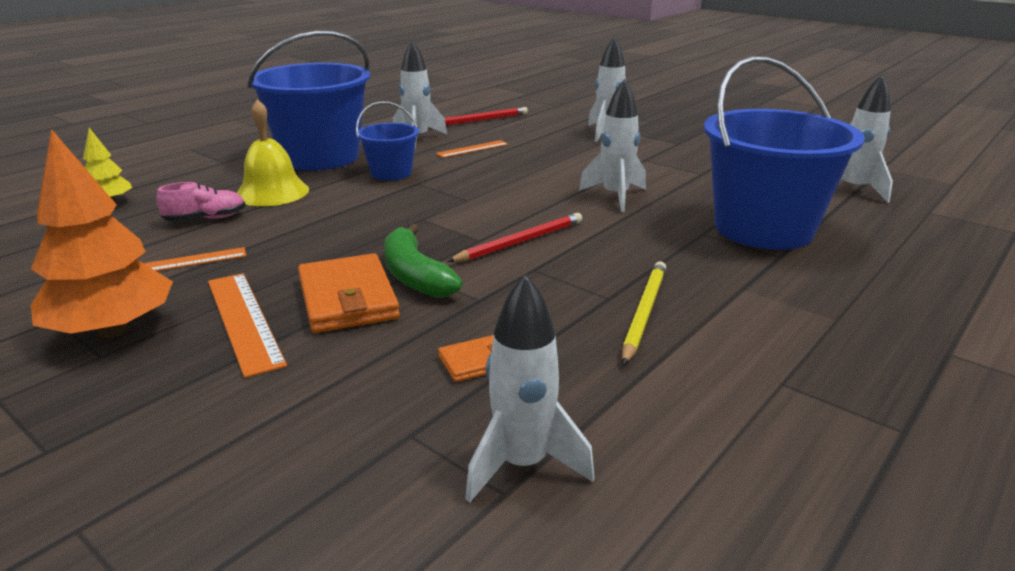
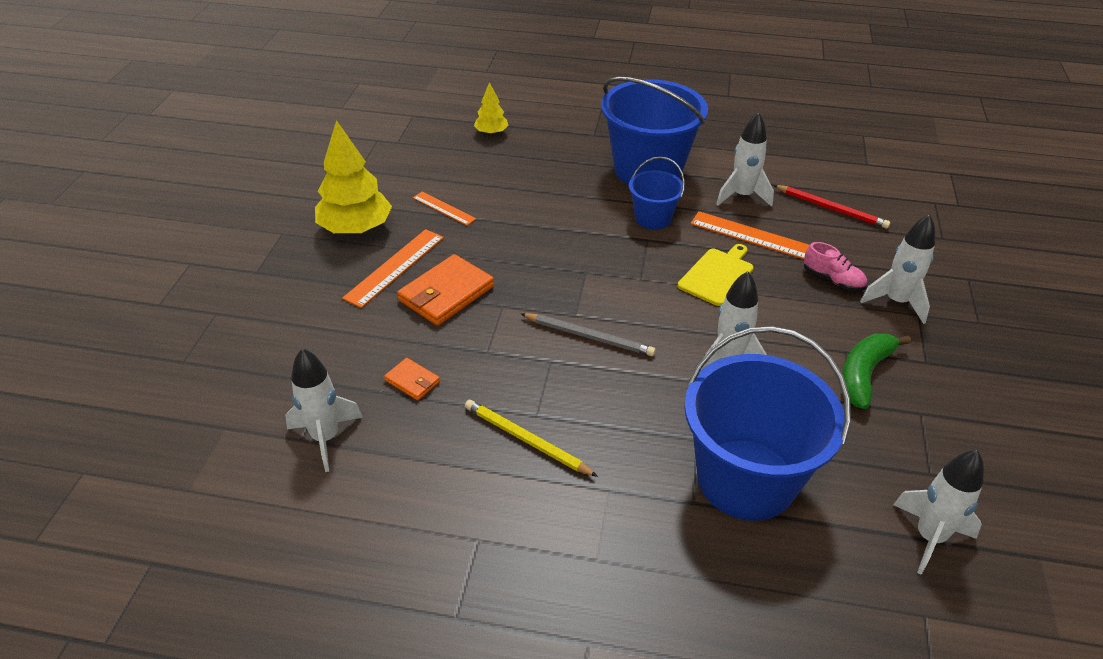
camera: 60 degrees right, 15 degrees up
orange tree [31,129,173,338] -> yellow tree [315,120,392,234]
pink shoe [156,182,246,221] -> pink shoe moved to [804,242,867,291]
yellow bell [237,99,309,206] -> none
green banana [384,224,463,298] -> green banana moved to [842,334,911,409]
orange ruler [436,140,508,158] -> orange ruler [690,211,810,259], size x1.61
red pencil [447,213,582,262] -> grey pencil [521,313,656,356]
yellow pencil [622,261,666,365] -> yellow pencil turned 135 degrees counterclockwise [465,400,598,477]
none -> yellow cutting board [678,244,754,306]

